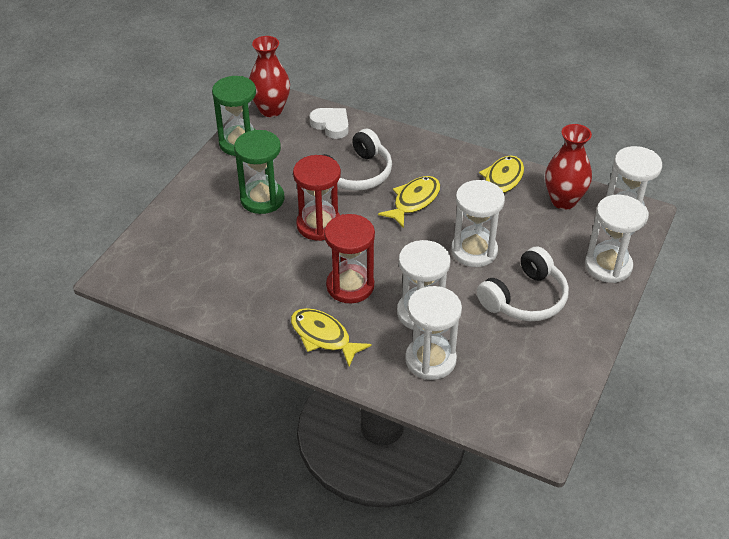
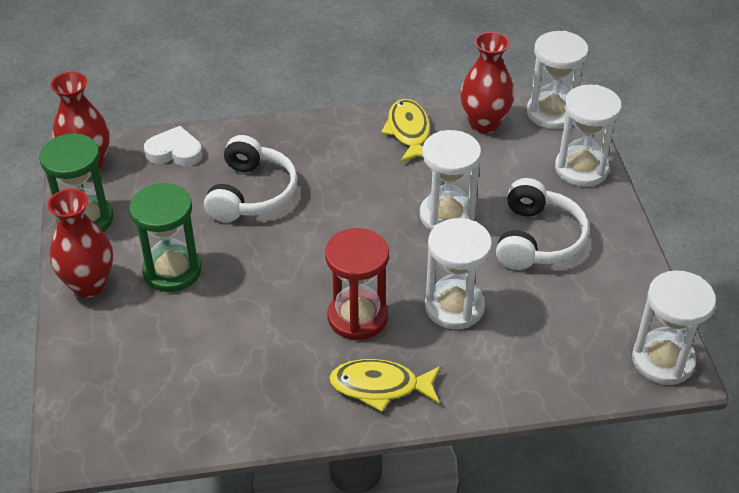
camera: 35 degrees left, 0 degrees up
red hourglass [293,155,341,241] -> none
yellow fish [378,176,440,228] -> none
white hourglass [405,286,462,380] -> white hourglass moved to [632,270,716,385]
none -> red vase [47,189,113,298]

